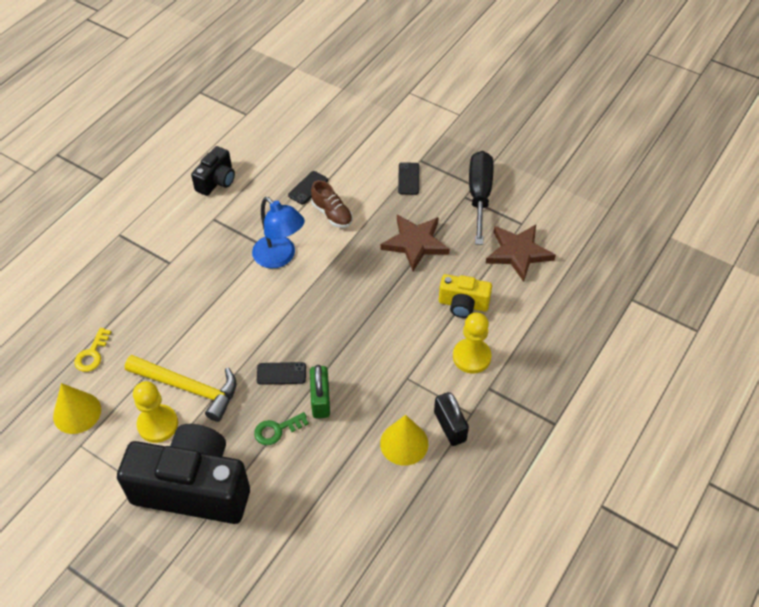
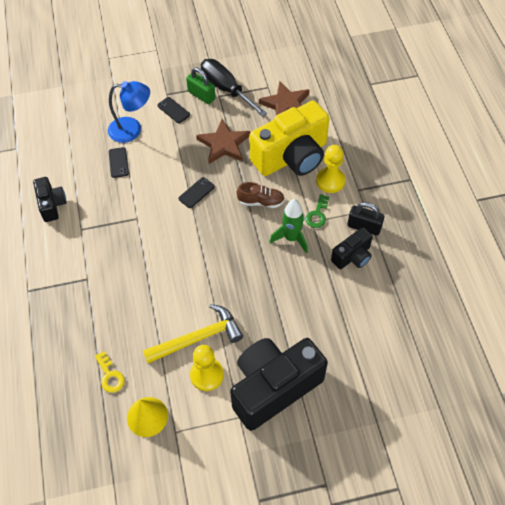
camera: 45 degrees left, 5 degrees up
blue lamp [252,197,305,268] -> blue lamp moved to [108,81,150,143]
green key [254,412,309,445] -> green key moved to [305,194,329,228]
black phone [257,362,306,385] -> black phone moved to [179,177,215,208]
green padlock [310,365,330,418] -> green padlock moved to [186,68,216,104]
brown shoe [311,180,353,228] -> brown shoe moved to [237,182,285,208]
yellow cone [380,415,428,466] -> black camera [331,227,373,269]
yellow camera [439,274,492,318] -> yellow camera [249,100,329,176], size x2.03
none -> green rocket [270,199,308,254]

